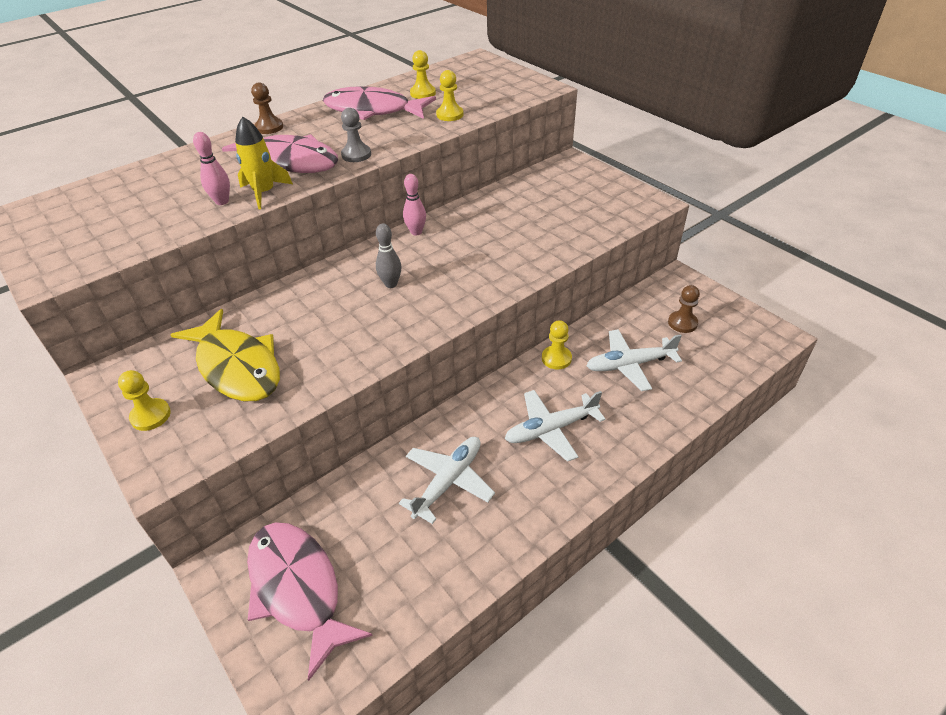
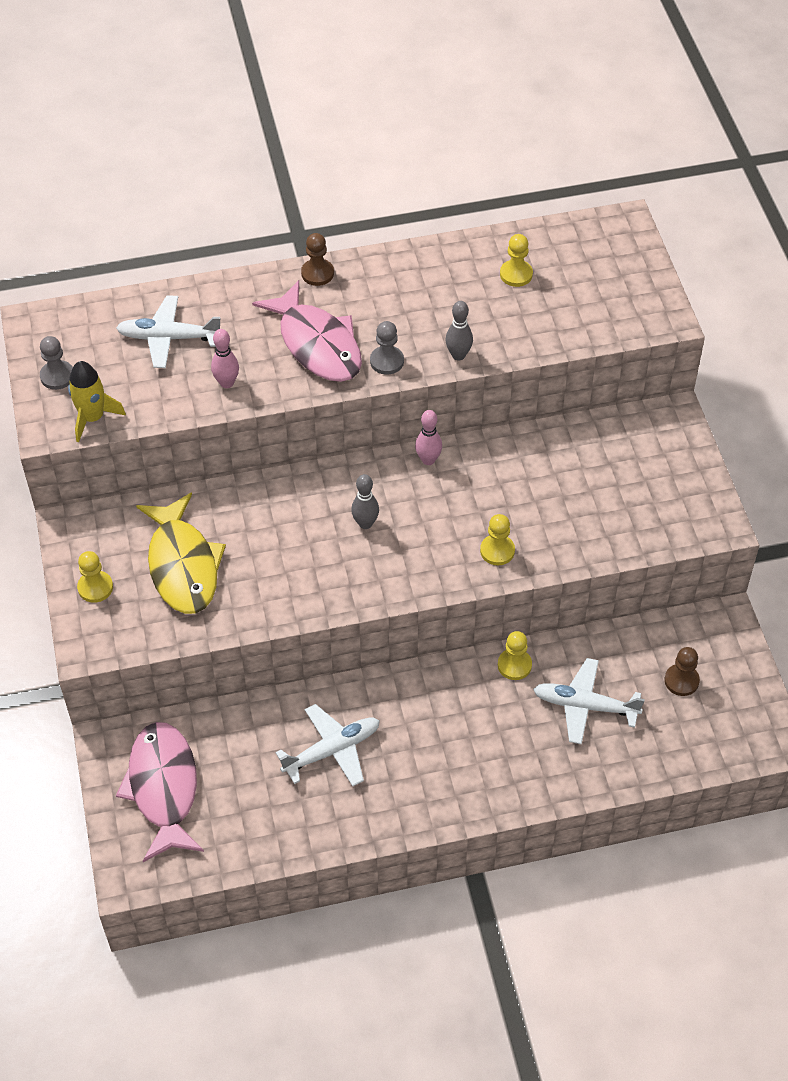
camera: 25 degrees right, 10 degrees up
yellow rocket [235,117,293,209] -> yellow rocket moved to [68,361,126,442]
pink fish [323,86,436,120] -> none
yellow pawn [436,70,464,121] -> yellow pawn moved to [480,514,515,565]
white plane [505,390,606,462] -> white plane moved to [116,295,221,368]
none -> grey pawn [40,336,73,390]
none -> grey bowling pin [445,301,473,360]

